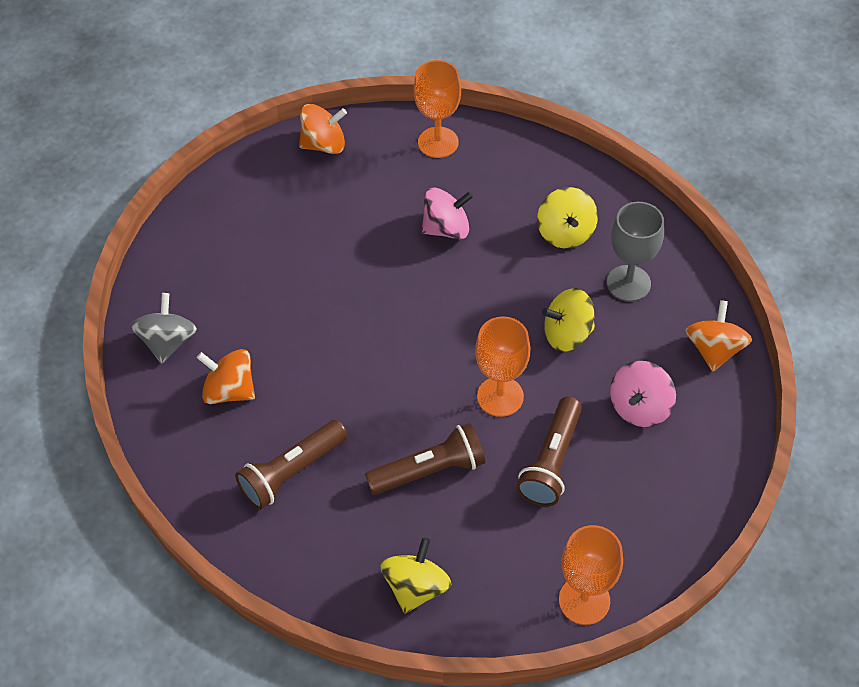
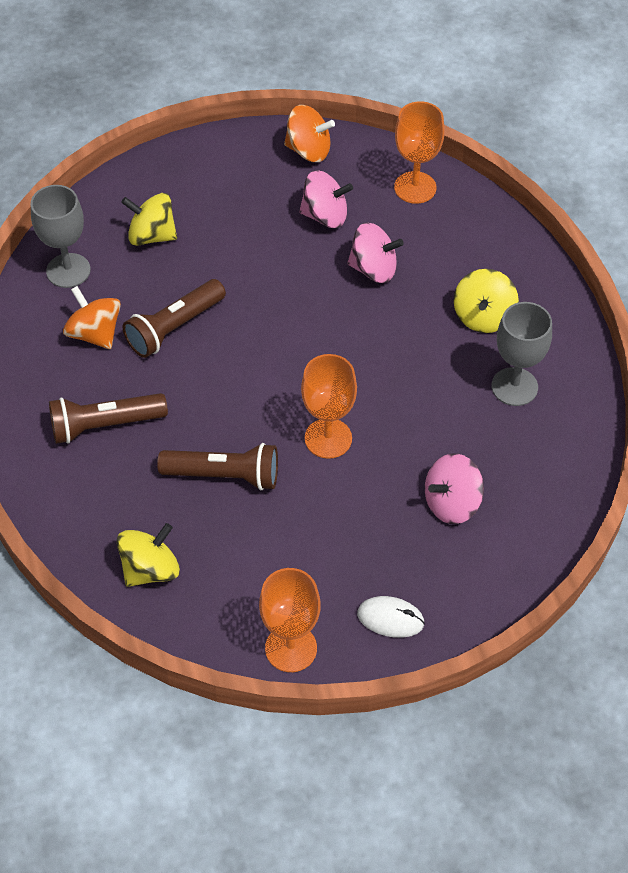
camera: 25 degrees right, 0 degrees up
grey spinning top [131,293,197,363] -> grey goblet [31,185,91,288]
brown flashlight [516,396,582,506] -> brown flashlight moved to [122,279,226,358]
yellow spinning top [542,288,595,352] -> yellow spinning top moved to [121,193,177,246]
orange spinning top [686,300,752,371] -> none
none -> pink spinning top [299,170,353,228]
none -> white mouse [357,596,425,638]

